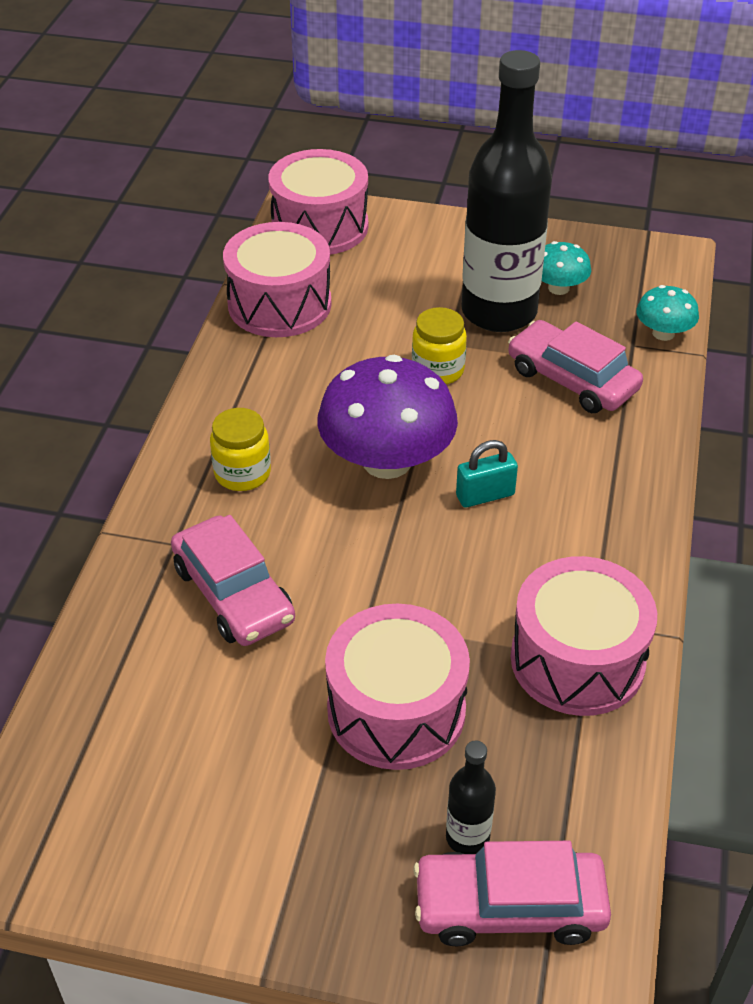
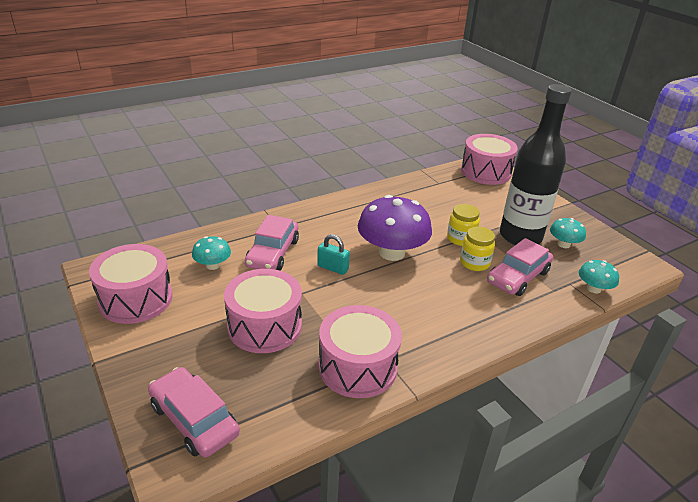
camera: 45 degrees right, 10 degrees down
yellow jar [210,408,271,491] -> yellow jar moved to [460,226,495,271]
pink drum [223,222,331,337] -> pink drum moved to [89,244,173,324]
black bottle [446,740,496,854] -> none
turquoise padlock [456,440,518,508] -> turquoise padlock moved to [317,234,350,275]
pink car [508,320,643,413] -> pink car turned 135 degrees counterclockwise [487,238,553,296]
none -> turquoise mushroom [192,236,231,270]

